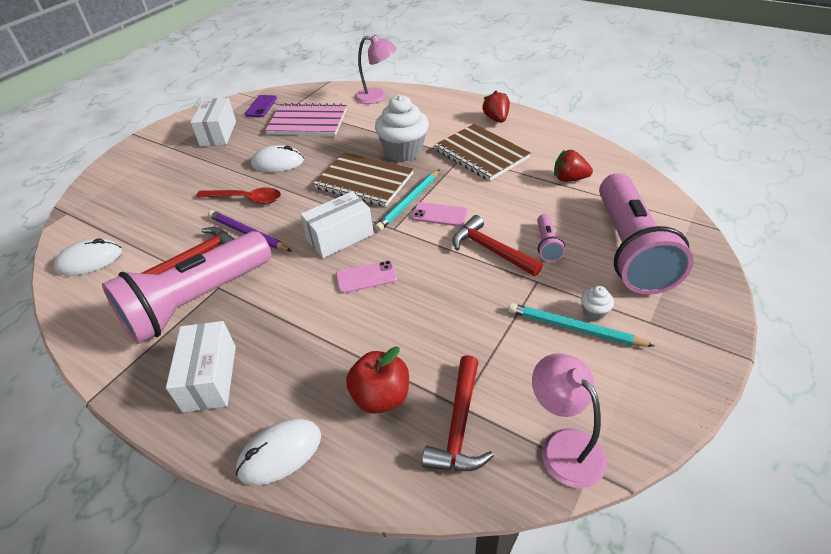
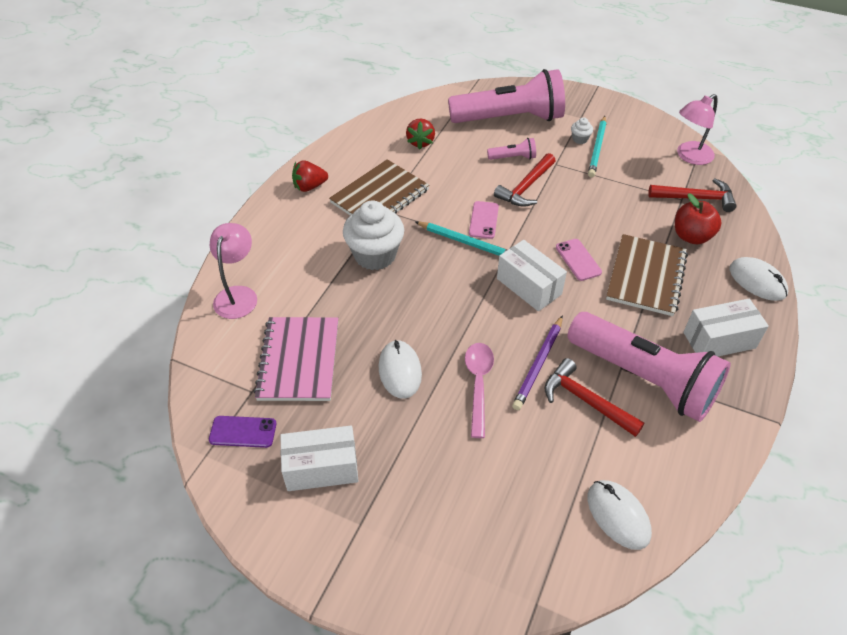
camera: 100 degrees left, 5 degrees up
red spoon [196,188,281,204] -> pink spoon [465,343,494,438]
brown notebook [313,152,414,207] -> brown notebook moved to [606,234,688,316]

